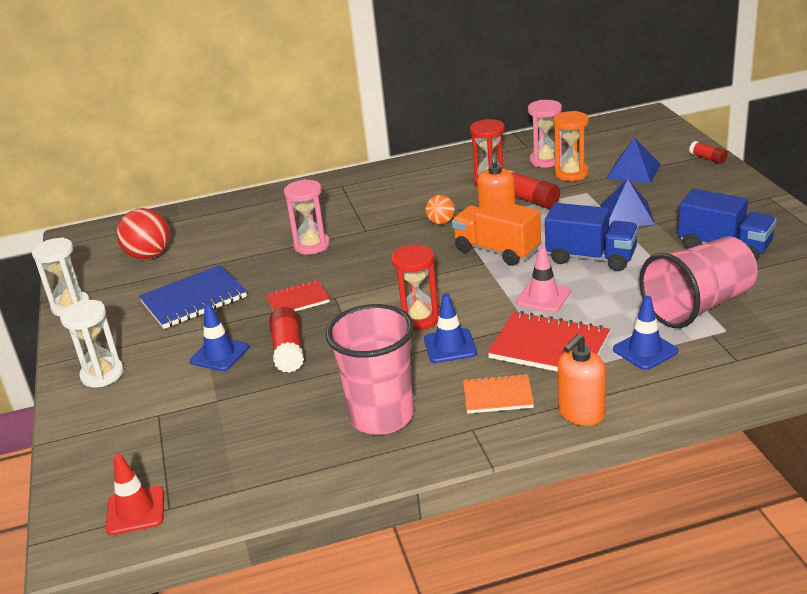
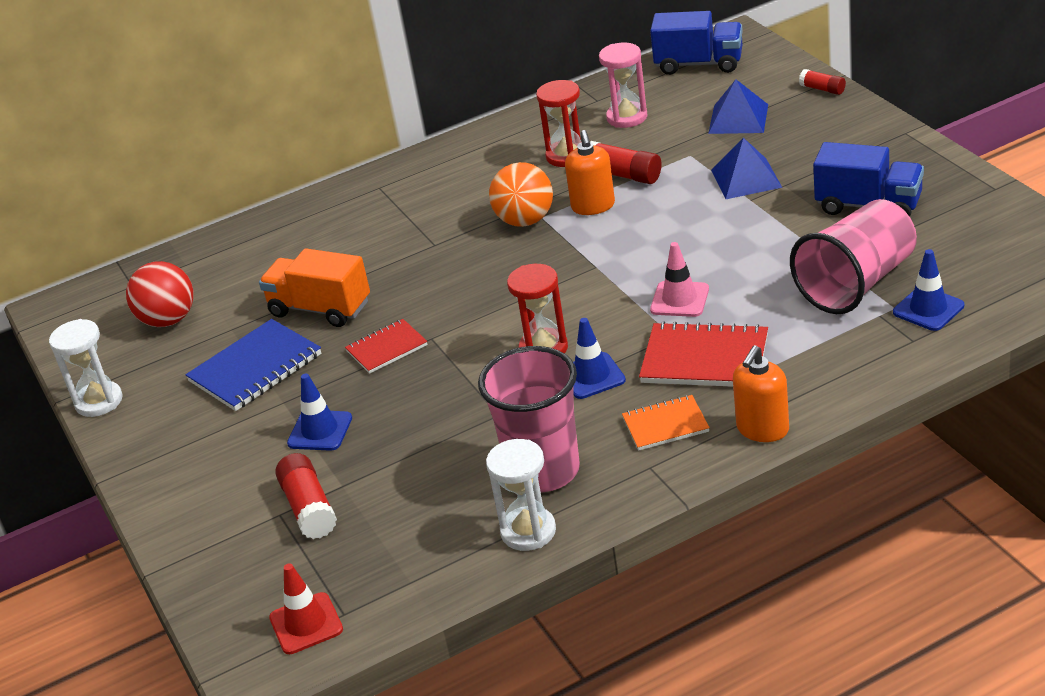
camera: 10 degrees left, 5 degrees up
white hourglass [60,300,124,387] -> white hourglass moved to [486,439,556,551]
red glue stick [269,307,304,373] -> red glue stick moved to [275,453,337,539]
pink hourglass [284,179,330,255] -> none
orange ball [425,195,455,225] -> orange ball [489,162,553,227], size x1.75
orange truck [452,199,541,266] -> orange truck moved to [259,248,370,327]
blue truck [545,203,639,271] -> blue truck moved to [650,11,743,75]
orange hourglass [553,111,589,181] -> none
blue traffic cone [613,296,678,370] -> blue traffic cone moved to [893,249,964,331]

